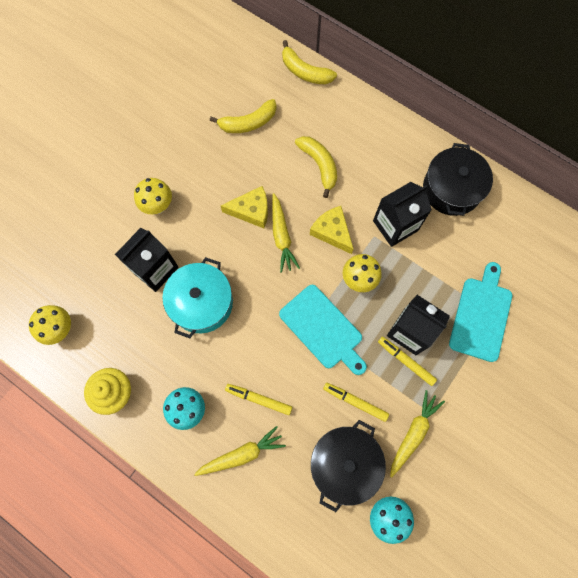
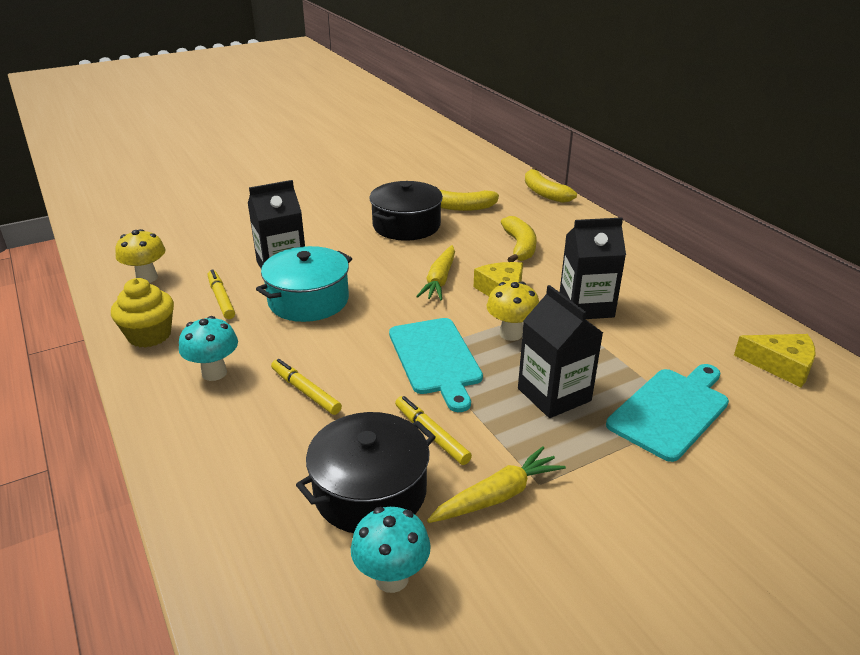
camera: 25 degrees right, 40 degrees down
yellow mushroom [134,178,172,214] -> none
yellow carrot [194,426,286,476] -> none
yellow cheese [221,186,268,228] -> yellow cheese moved to [734,334,815,387]
yellow marker [378,337,437,386] -> yellow marker moved to [208,269,235,319]
black pot [423,143,493,216] -> black pot moved to [370,181,443,241]

